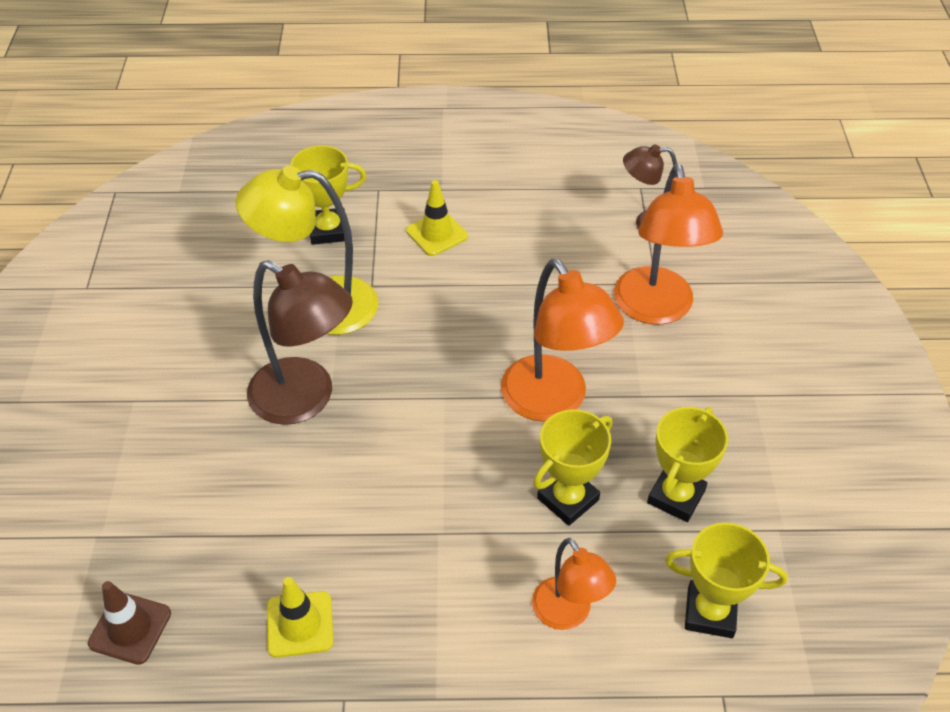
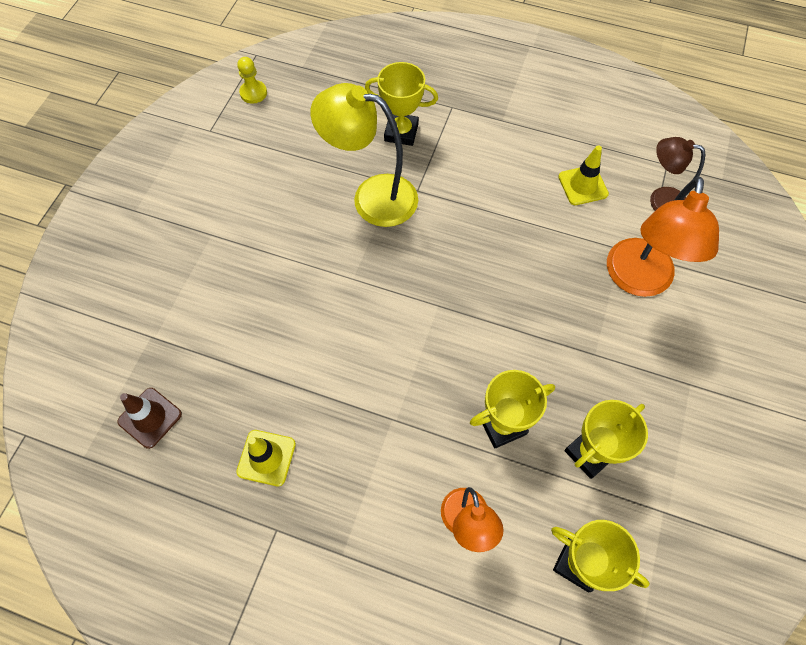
camera: 20 degrees right, 15 degrees up
brown lamp [247,260,353,425] -> none
yellow traffic cone [406,180,468,256] -> yellow traffic cone moved to [558,145,609,205]
orange lamp [501,259,624,422] -> none
none -> yellow pawn [237,57,267,104]

